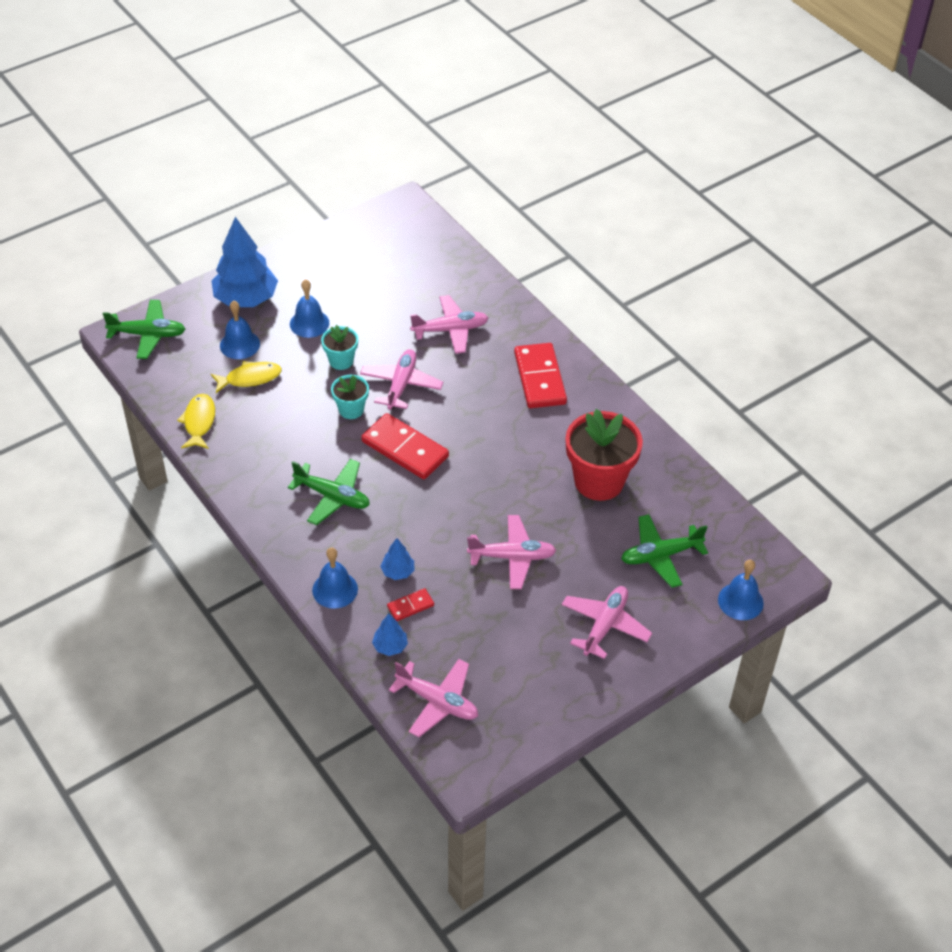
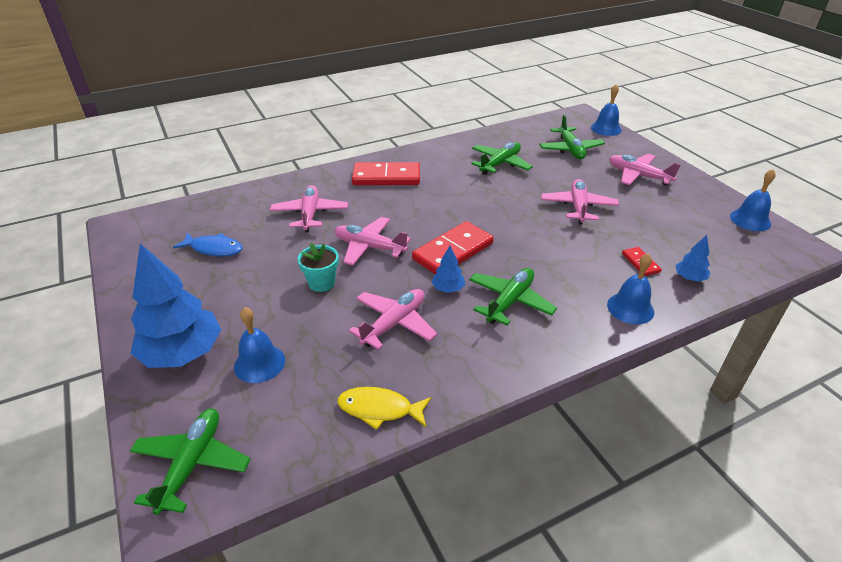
camera: 80 degrees left, 10 degrees down
yellow fish [211,361,282,393] -> none
blue bell [290,279,329,338] -> blue bell moved to [730,169,776,231]
turquoise flower pot [331,375,369,419] -> none
blue tree [380,538,415,580] -> blue tree moved to [432,246,465,293]
pink plane [389,659,478,737] -> pink plane moved to [349,289,437,350]
red flower pot [566,409,643,501] -> green plane [471,142,533,175]
none -> blue fish [173,233,243,256]

